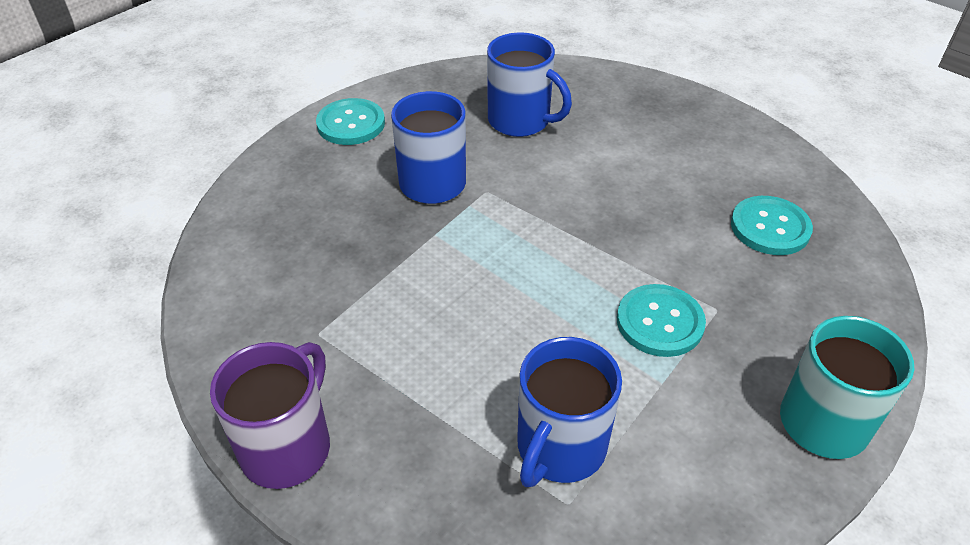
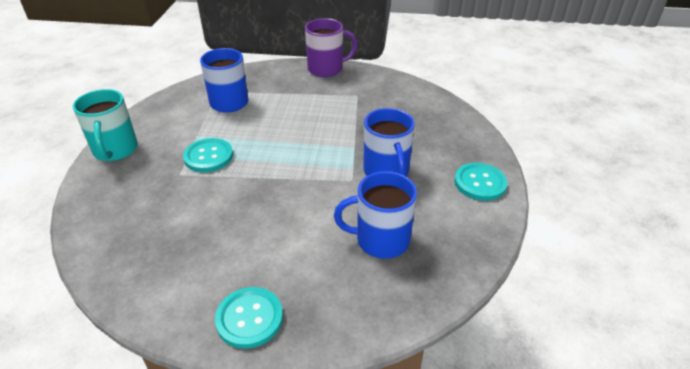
camera: 145 degrees right, 5 degrees down
purple mug [210,342,330,489] -> purple mug turned 90 degrees counterclockwise [305,18,358,77]
turquoise button [731,196,813,255] -> turquoise button moved to [215,287,283,349]

